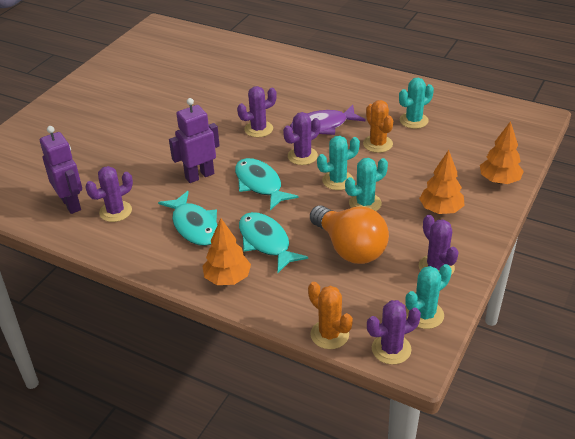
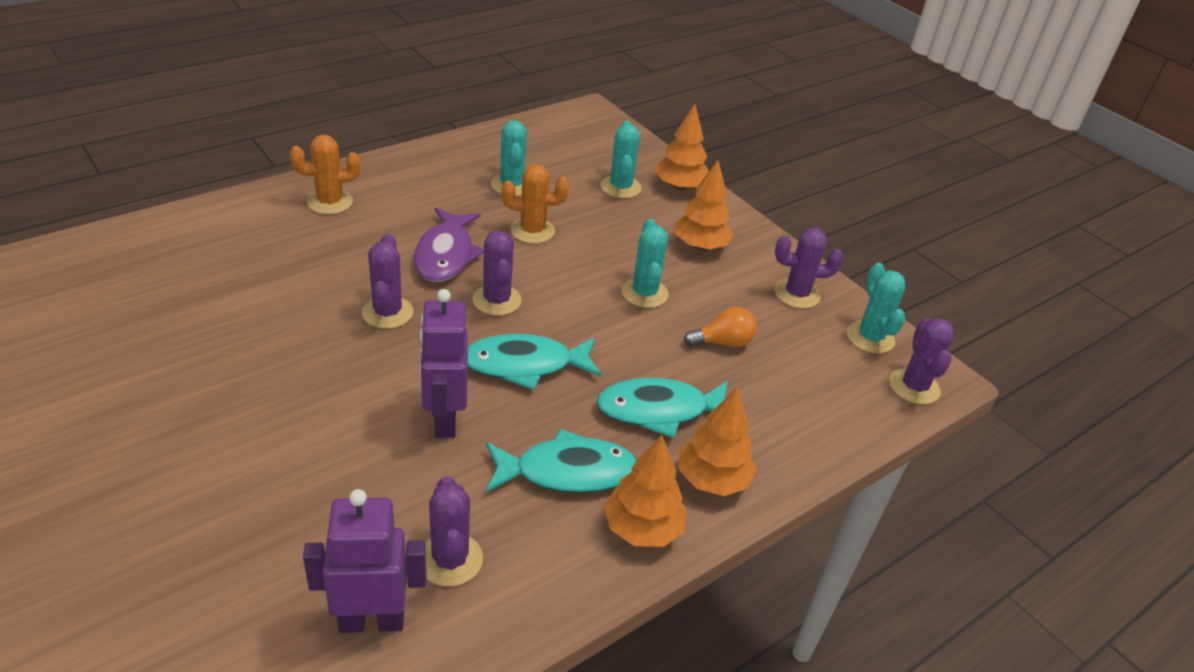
camera: 70 degrees left, 0 degrees up
orange cactus [308,282,353,349] -> orange cactus moved to [290,135,360,214]
orange light bulb [310,205,389,264] -> orange light bulb [684,307,757,347], size x0.51
turquoise cactus [317,136,360,190] -> turquoise cactus moved to [600,121,642,198]
none -> orange tree [604,435,687,547]

